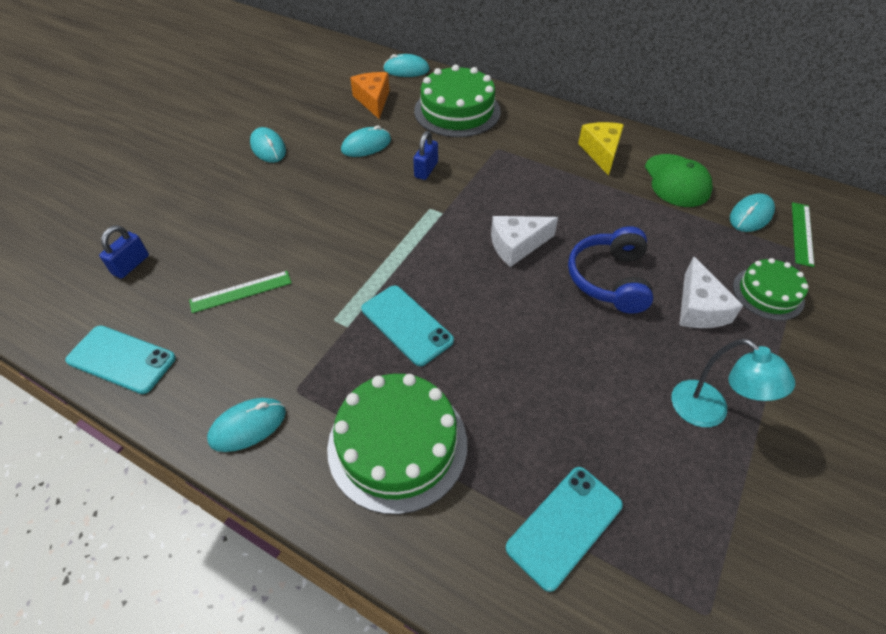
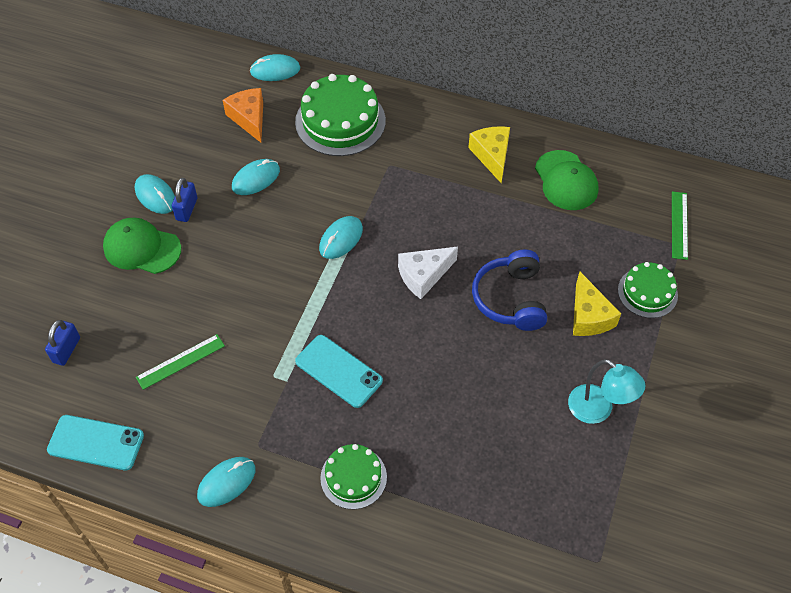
camera: 10 degrees left, 5 degrees up
green cake [327,374,467,514] -> green cake [320,444,387,509], size x0.59
blue padlock [413,131,438,180] -> blue padlock moved to [172,178,198,222]
turquoise phone [505,467,623,592] -> none
white cheese [679,257,743,328] -> yellow cheese [573,272,621,336]
turquoise mouse [730,193,775,232] -> turquoise mouse moved to [319,216,363,259]
none -> green cap [103,218,181,274]

